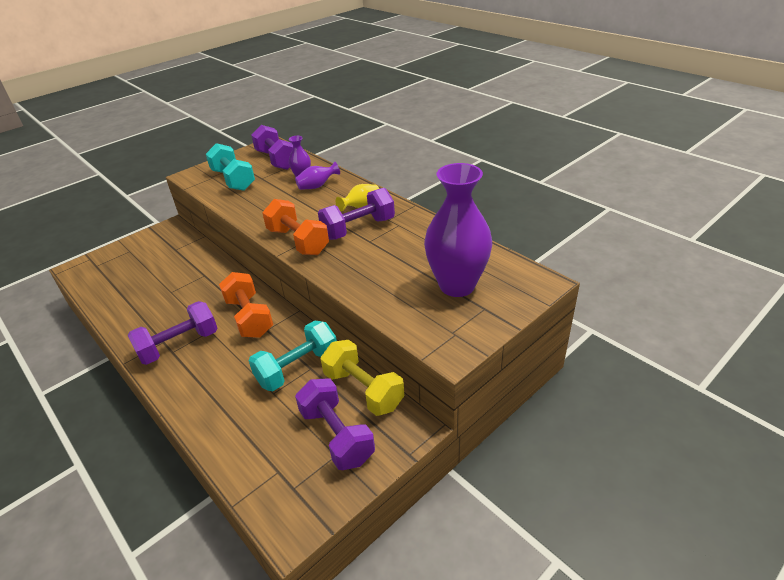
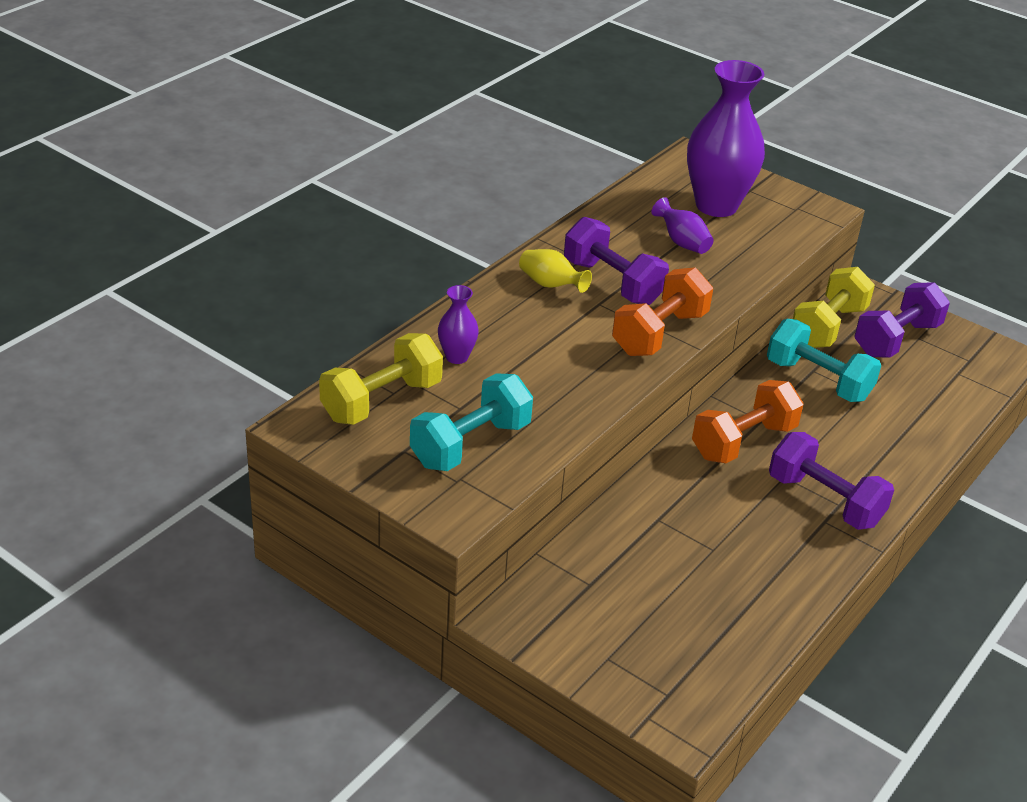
camera: 105 degrees left, 0 degrees up
purple dumbbell [251,125,293,170] -> yellow dumbbell [319,333,443,425]
purple vase [295,162,340,190] -> purple vase moved to [652,197,714,254]

